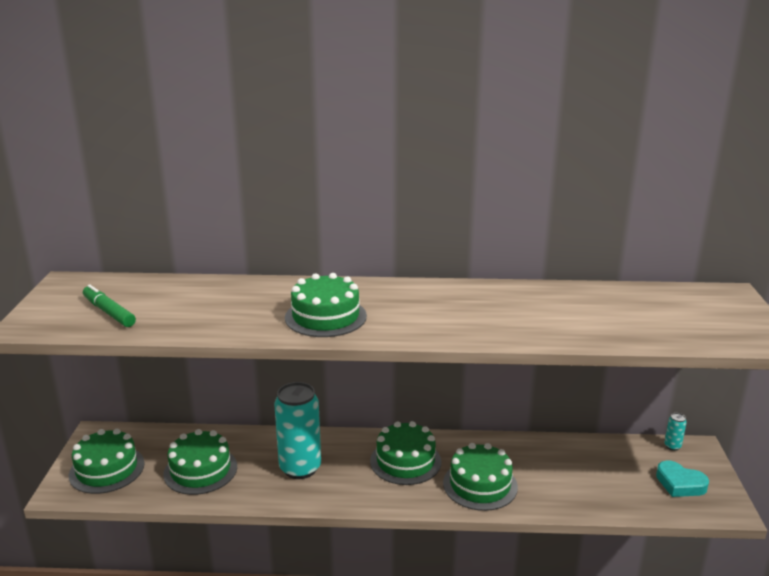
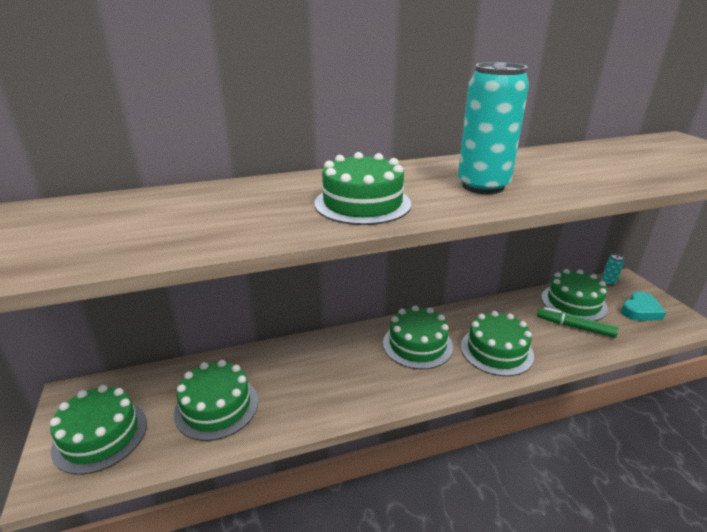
camera: 20 degrees left, 5 degrees up
green marker [83,284,136,327] -> green marker moved to [537,307,619,338]
turquoise can [274,382,321,479] -> turquoise can moved to [458,62,529,194]
turquoise heart [656,461,709,497] -> turquoise heart turned 60 degrees counterclockwise [621,292,666,321]
none -> green cake [541,269,608,321]

